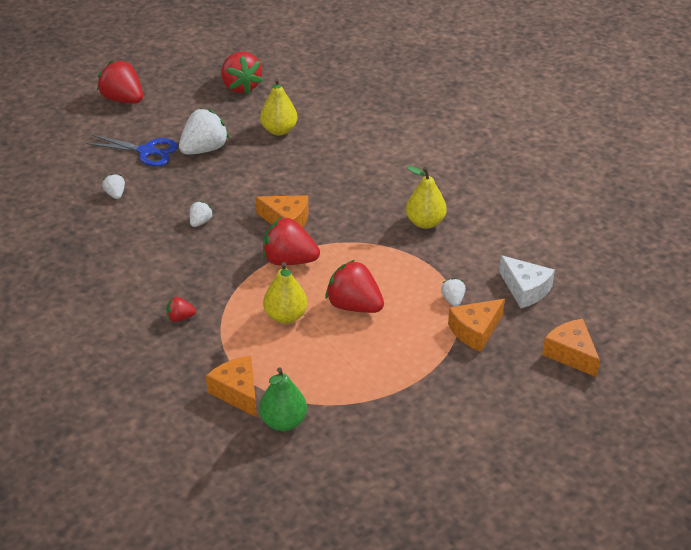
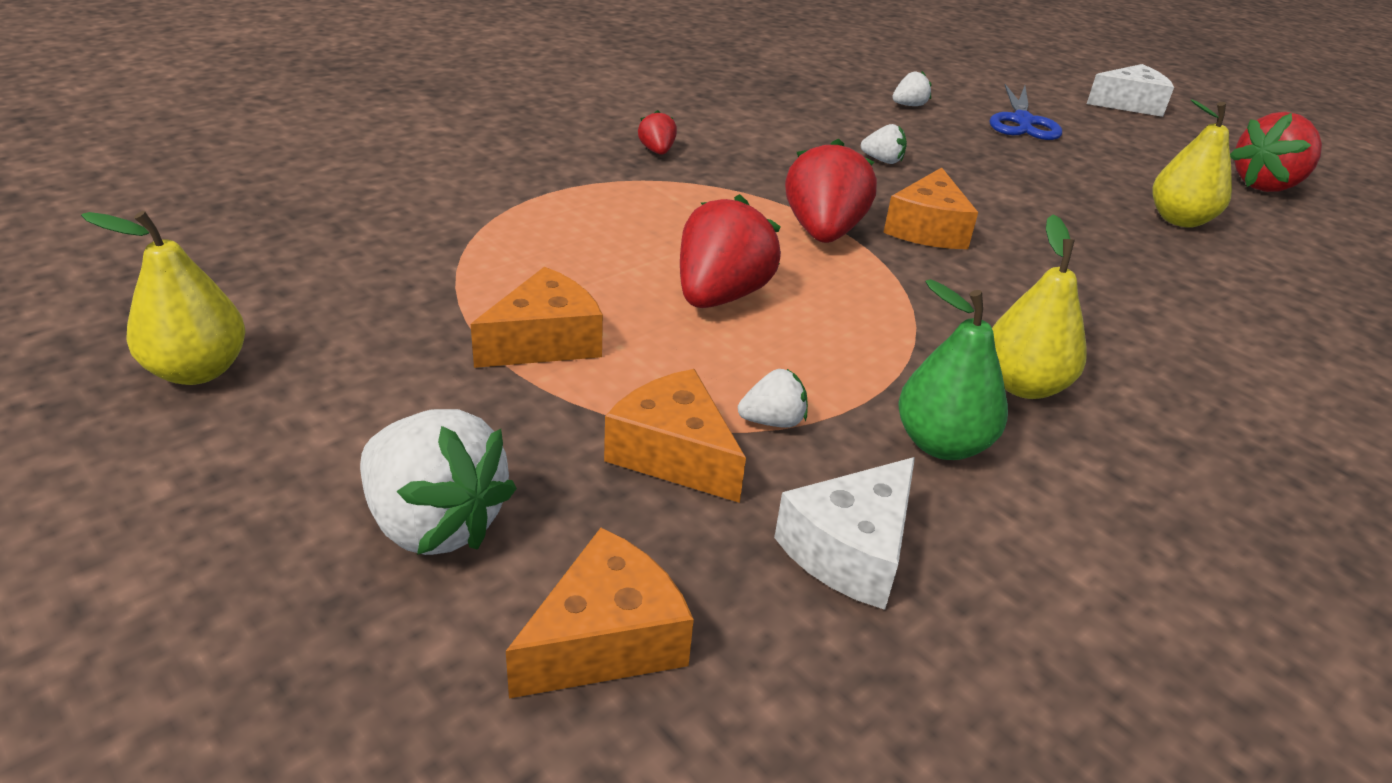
camera: 80 degrees right, 5 degrees down
red strawberry [97,60,143,103] -> white cheese [1087,64,1174,117]
white strawberry [179,108,229,155] -> white strawberry moved to [360,409,517,555]
orange cheese [206,356,257,417] -> orange cheese moved to [471,267,603,368]
green pear [259,367,307,431] -> green pear moved to [898,279,1008,460]
yellow pear [263,262,307,324] -> yellow pear moved to [81,211,245,385]

